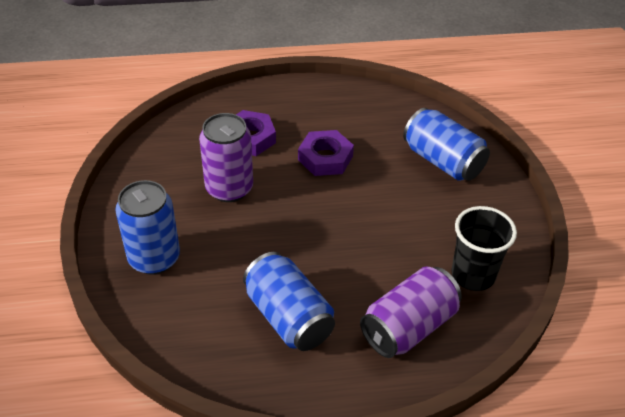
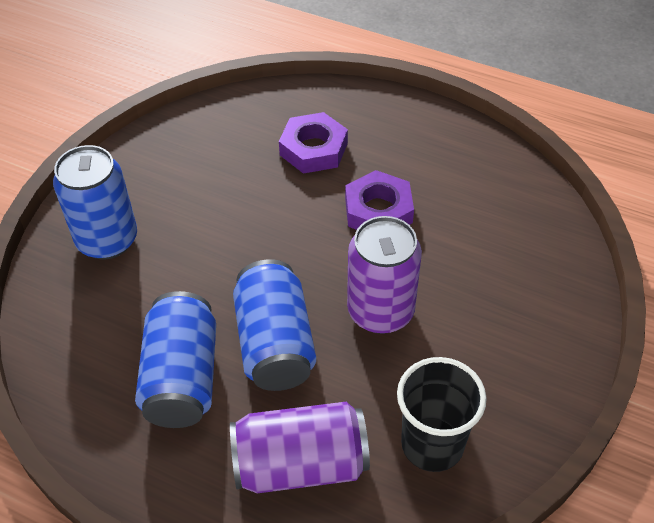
camera: 35 degrees right, 5 degrees up
purple can [199,113,253,202] -> purple can moved to [347,216,422,334]
blue can [403,108,490,181] -> blue can moved to [233,259,316,391]

